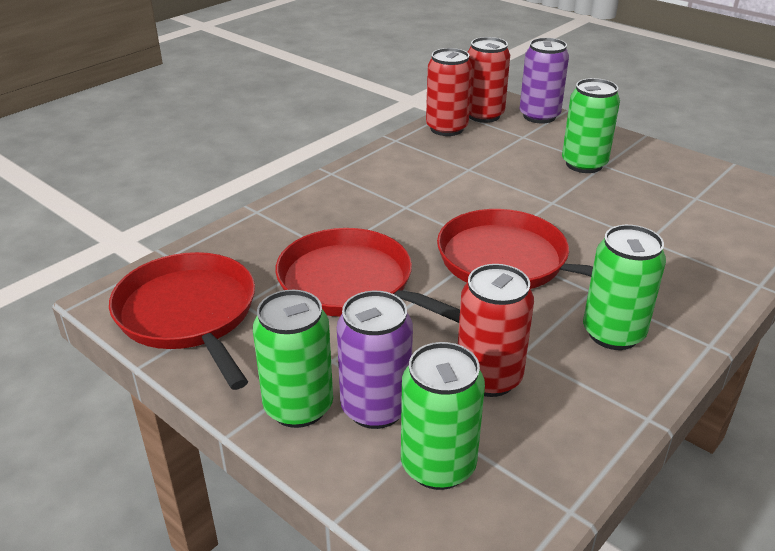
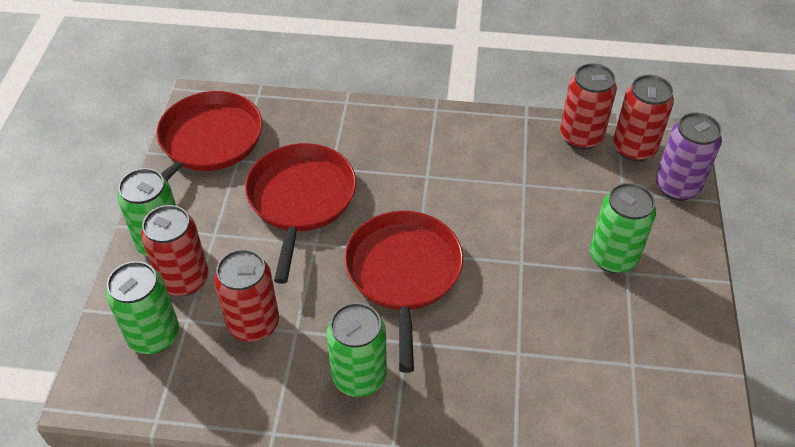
camera: 55 degrees right, 15 degrees up
purple can [337,291,413,429] -> red can [141,205,209,296]

